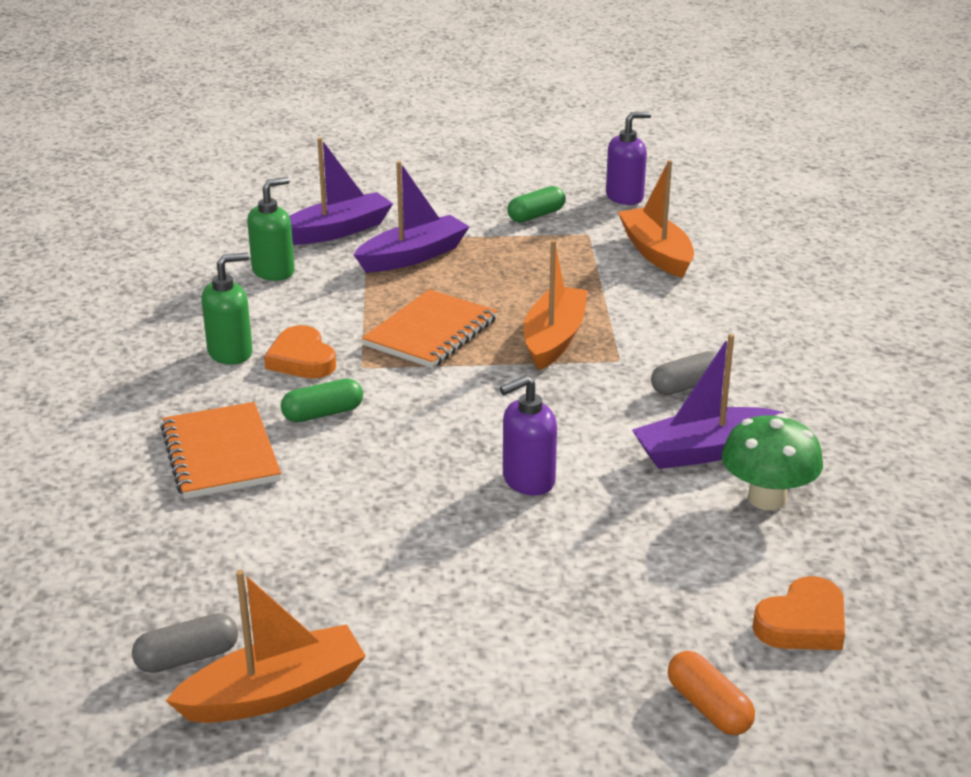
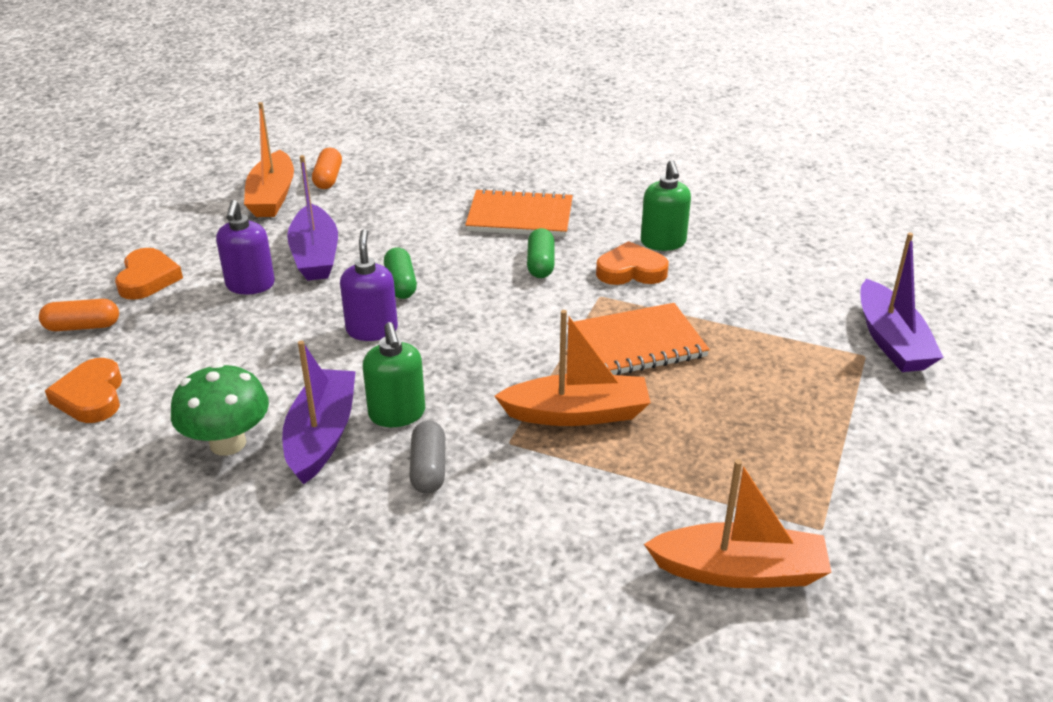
camera: 115 degrees right, 5 degrees up
grey capsule [132,613,238,673] -> orange capsule [312,148,342,189]
green soap dispenser [247,177,295,281] -> green soap dispenser moved to [363,322,425,427]
purple boat [354,161,470,272] -> purple boat moved to [287,155,338,281]
orange notebook [362,289,497,368] -> orange notebook turned 75 degrees counterclockwise [567,303,710,375]
green capsule [507,186,565,223] -> green capsule moved to [384,247,417,299]
orange boat [523,240,588,371] -> orange boat turned 45 degrees counterclockwise [494,310,651,426]
purple soap dispenser [606,112,651,205] -> purple soap dispenser moved to [216,200,275,294]
none -> orange heart [115,248,183,300]

